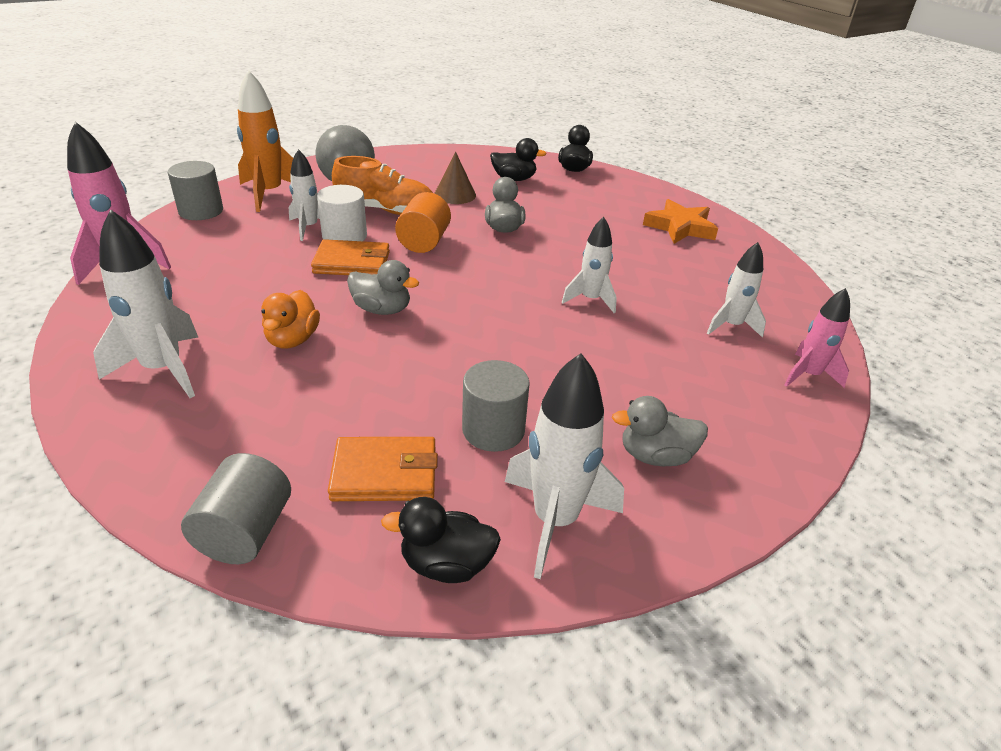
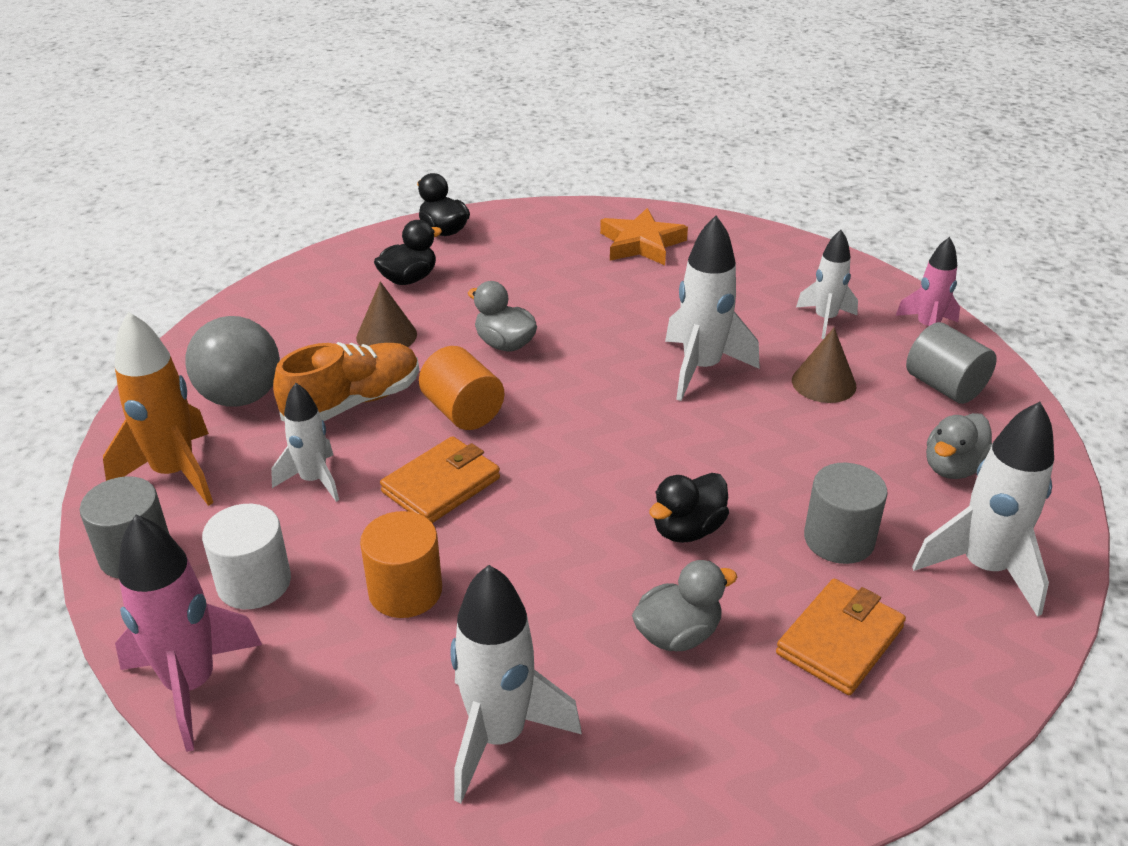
camera: 45 degrees left, 0 degrees up
grey cylinder [181,453,291,564] -> grey cylinder moved to [906,322,997,404]
orange duck [261,290,320,348] -> none
white cylinder [317,185,367,241] -> white cylinder moved to [202,504,291,609]
grey duck [347,260,419,315] -> grey duck moved to [632,560,737,651]
black duck [381,497,501,583] -> black duck moved to [649,473,729,543]
white rocket [561,217,617,313] -> white rocket [665,216,760,401], size x1.59
none -> orange cylinder [360,511,442,618]
none -> brown cone [792,328,856,403]

